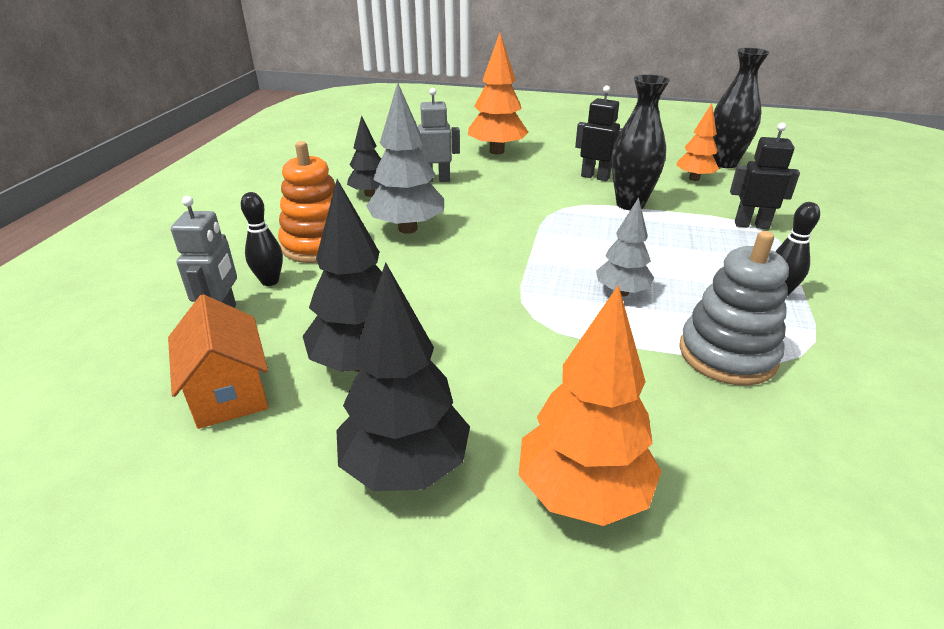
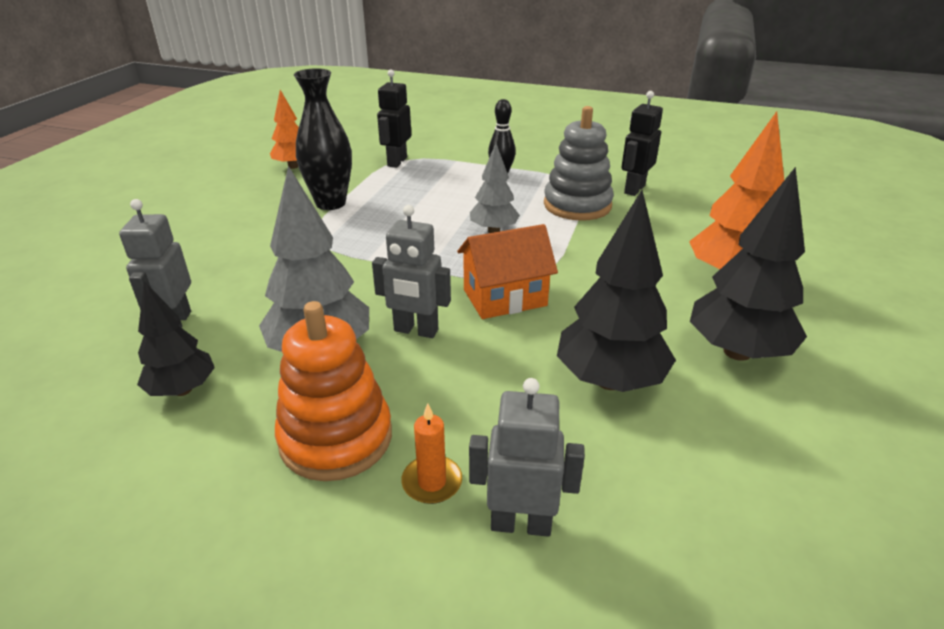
camera: 85 degrees left, 0 degrees up
orange house [168,294,268,429] -> orange house moved to [457,224,558,319]
black bowling pin [241,192,283,286] -> orange candle [401,404,462,504]
orange tree [468,33,528,154] -> none
black robot [575,86,623,181] -> black robot moved to [621,91,663,196]
black vase [713,48,770,168] -> none
none -> grey robot [372,205,451,338]

